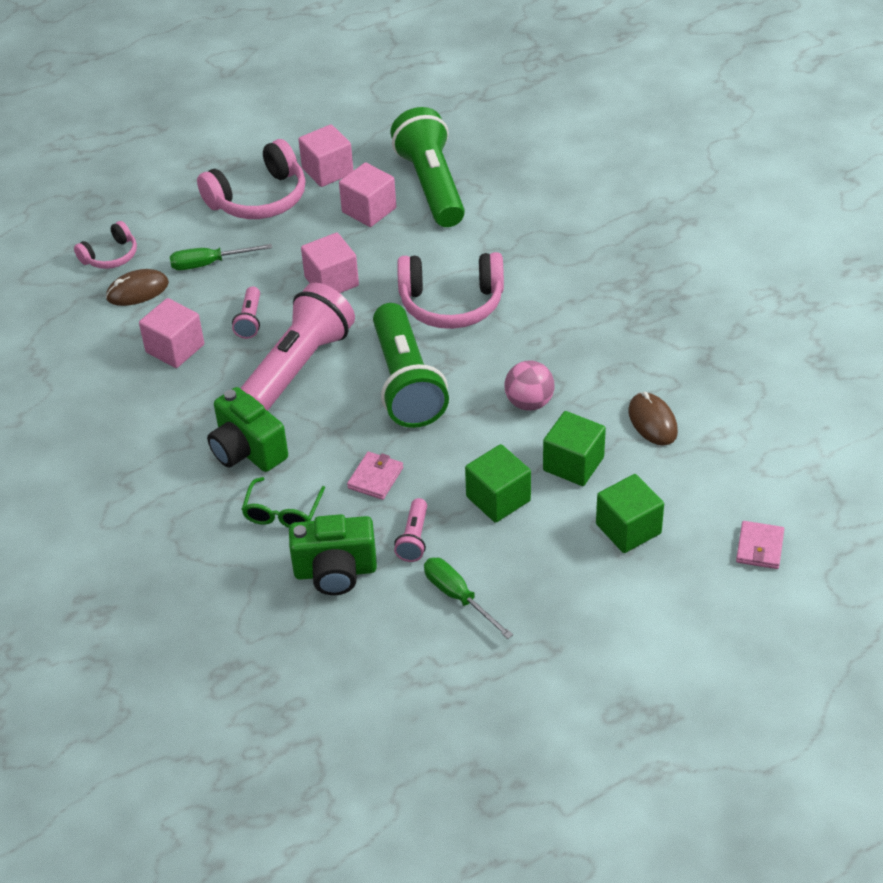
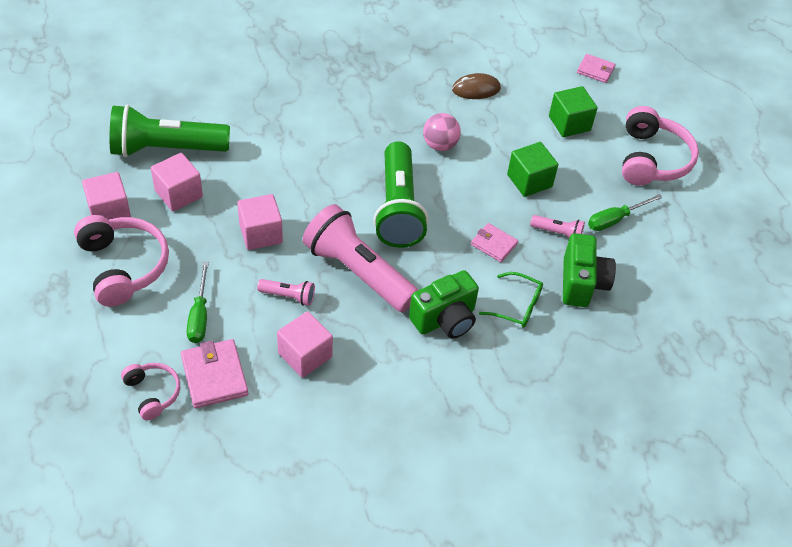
camera: 85 degrees left, 5 degrees up
brown mouse [106,269,169,306] -> pink wallet [181,339,248,408]
green flashlight [373,303,449,428] -> green flashlight turned 90 degrees clockwise [373,141,428,248]
pink headphones [397,252,504,329] -> pink headphones moved to [622,106,699,186]
green cube [543,411,606,486] -> none

